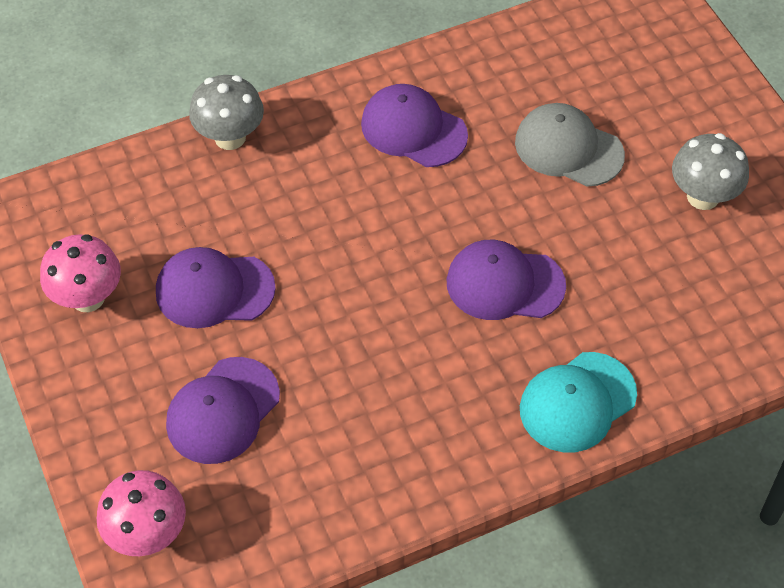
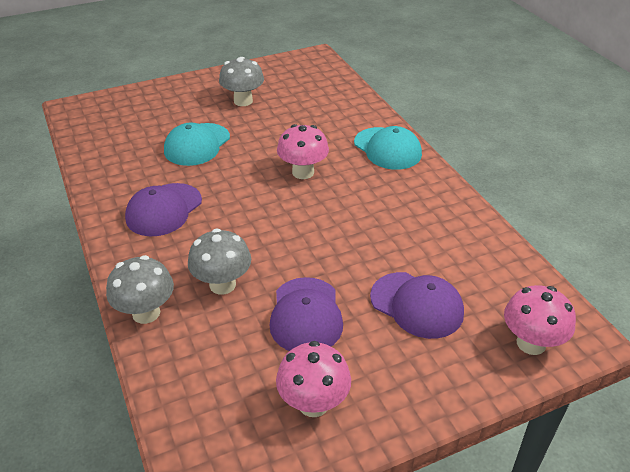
camera: 90 degrees left, 15 degrees down
purple cap [447,240,566,320] -> pink mushroom [277,124,329,179]
grey cap [515,103,625,187] -> turquoise cap [164,122,230,166]
none -> grey mushroom [188,229,251,295]

